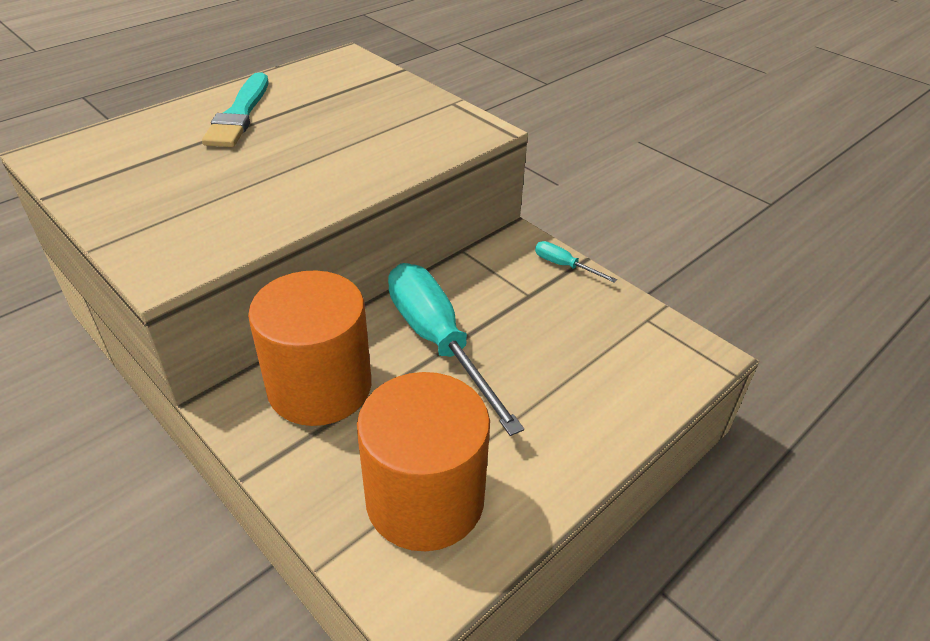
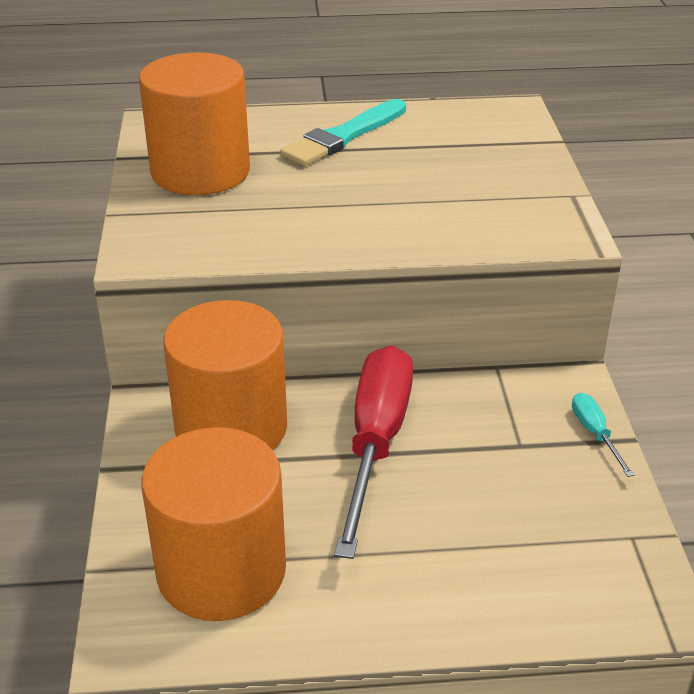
camera: 40 degrees right, 5 degrees down
turquoise screwdriver [388,263,524,436] -> red screwdriver [334,345,413,559]
none -> orange cylinder [139,52,250,195]

